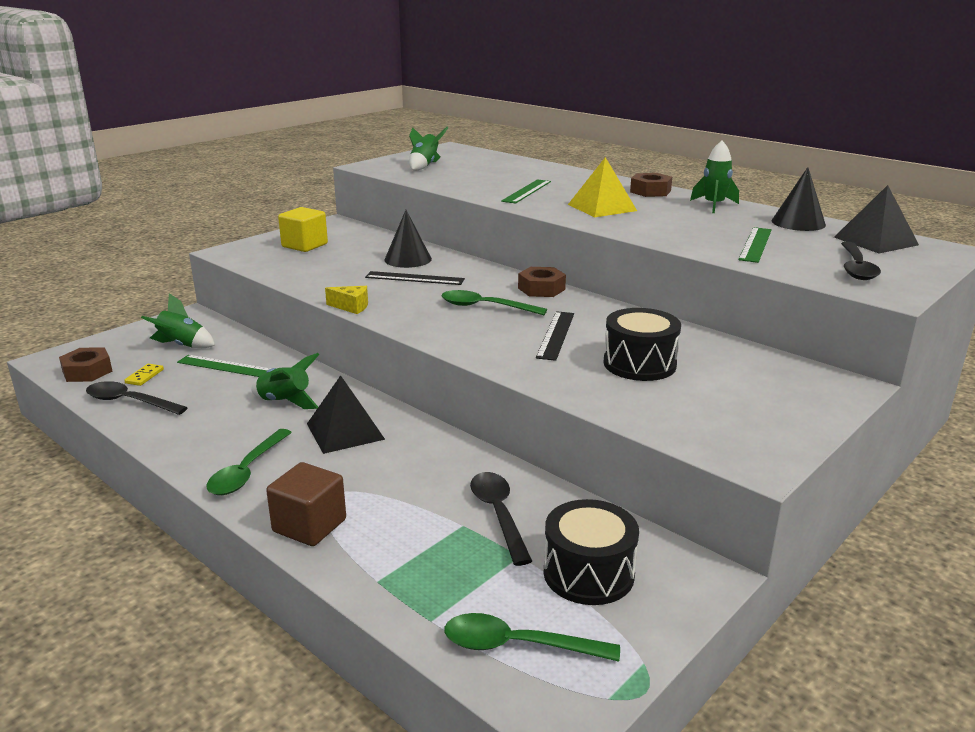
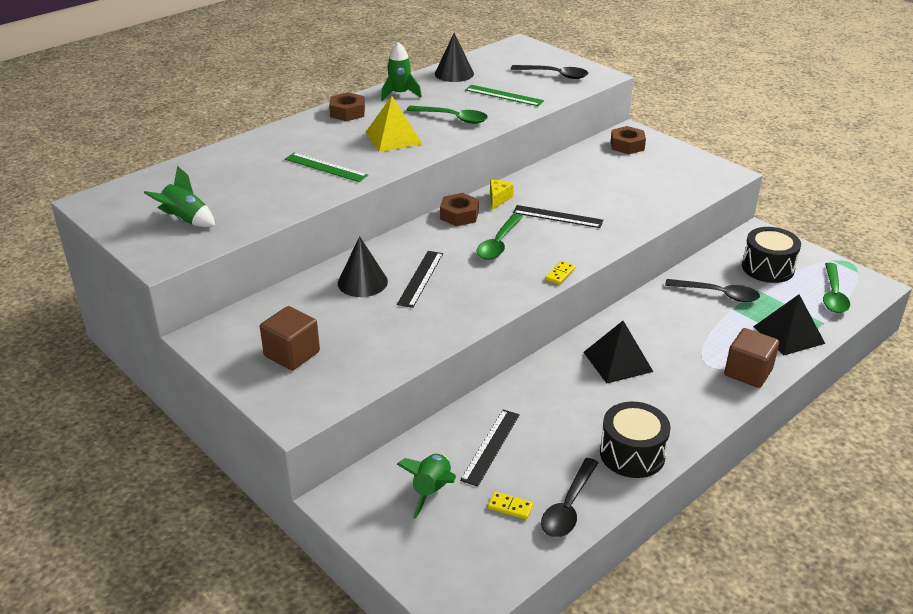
camera: 85 degrees left, 10 degrees up
brown nut [59,347,112,382] -> brown nut moved to [611,126,646,154]
green ruler [177,355,270,377] -> black ruler [460,409,520,487]
green spoon [206,429,292,495] -> green spoon moved to [407,106,488,124]
green rocket [251,353,320,409] -> none
yellow cube [278,207,328,252] -> brown cube [260,306,320,371]
yellow cheese [325,286,368,314] -> yellow cheese moved to [490,180,514,210]
black spoon [470,472,532,566] -> black spoon turned 150 degrees counterclockwise [665,279,760,302]
black drum [603,308,681,381] -> black drum moved to [600,402,671,478]
black pyramid [834,185,919,253] -> black pyramid moved to [753,294,825,356]
none -> yellow domino [545,261,576,285]

